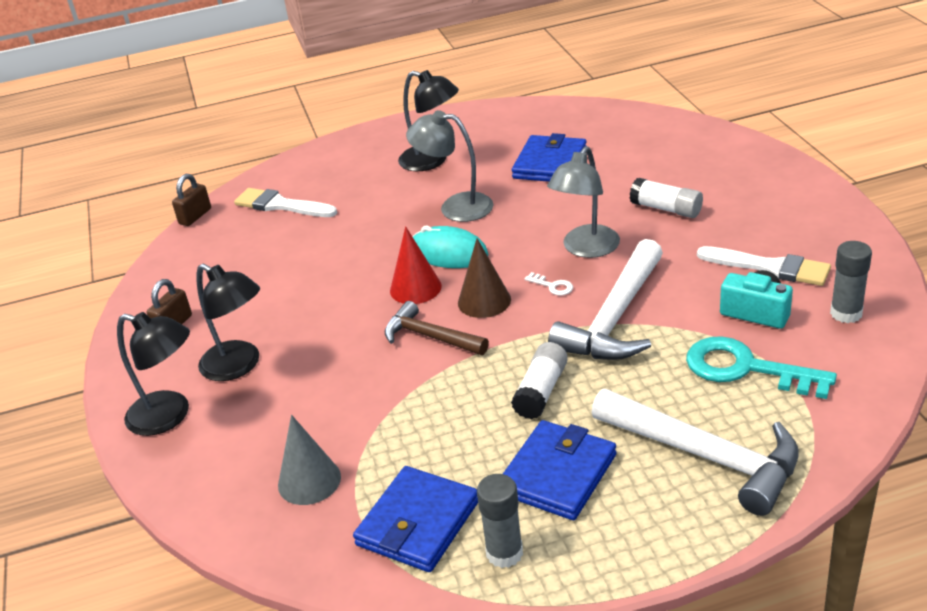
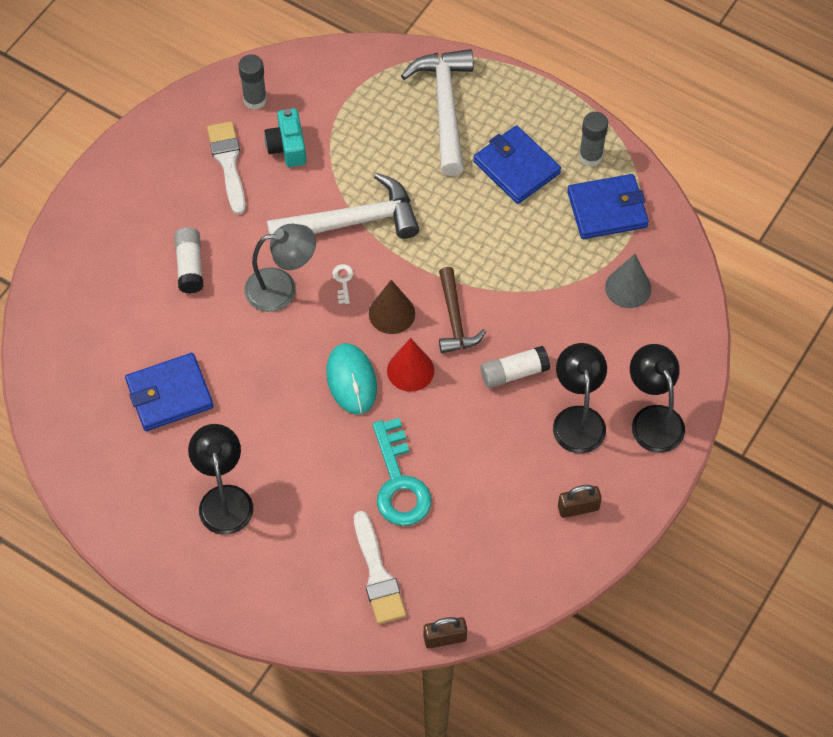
camera: 135 degrees left, 25 degrees up
grey lamp [406,110,494,222] -> none
blue wallet [503,420,616,520] -> blue wallet turned 60 degrees clockwise [473,125,561,204]
white glue stick [511,342,568,419] -> white glue stick moved to [481,346,550,388]
turquoise key [686,336,837,399] -> turquoise key moved to [372,418,432,526]

